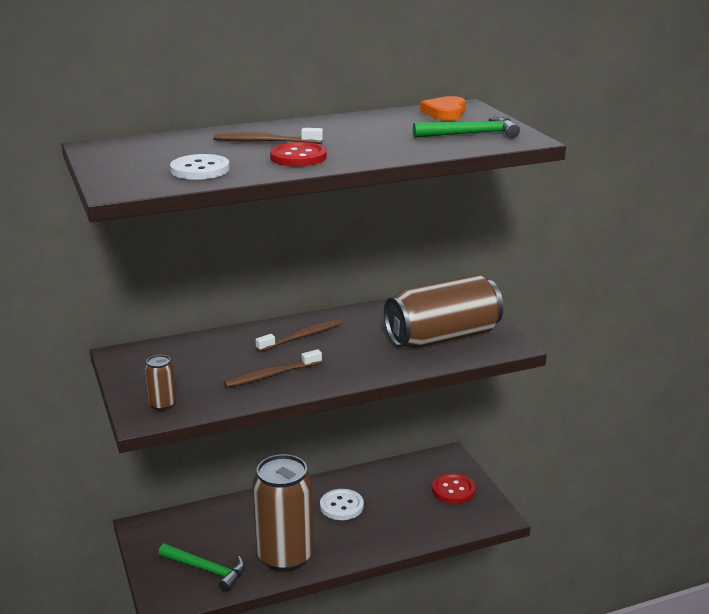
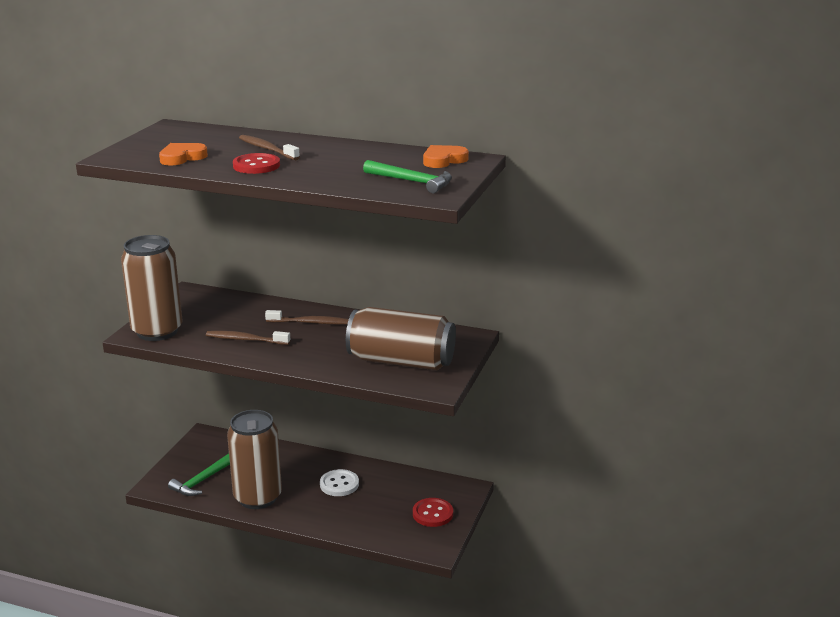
camera: 40 degrees right, 0 degrees up
brown can [145,355,176,411] -> brown can [121,235,183,341], size x2.39
green hammer [159,543,245,592] -> green hammer turned 60 degrees clockwise [168,453,230,496]
white button [170,154,230,180] -> orange heart [159,143,208,165]

